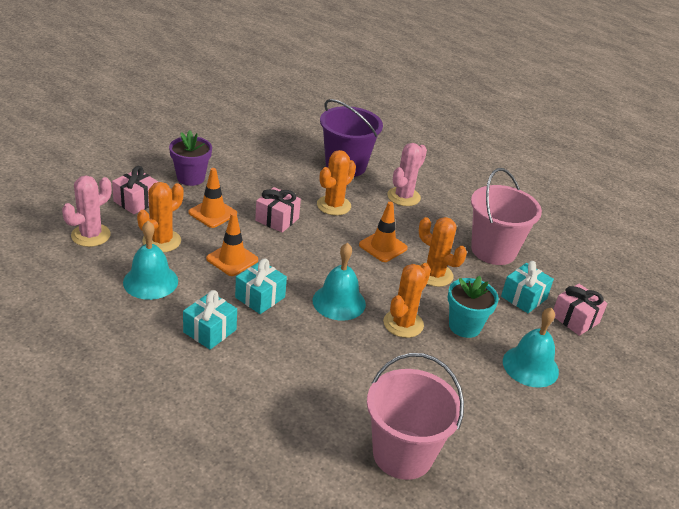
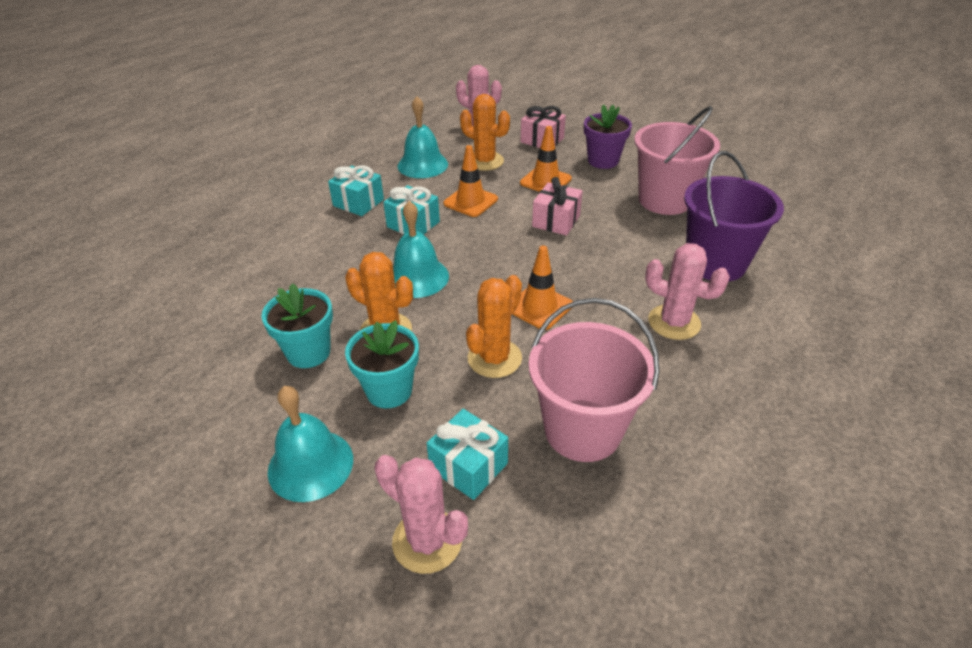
camera: 90 degrees right, 5 degrees up
orange cactus [317,150,356,215] -> none
pink bucket [367,353,464,480] -> pink bucket moved to [634,106,720,215]
pink gift [553,284,608,336] -> pink cactus [374,455,468,574]
none -> turquoise flower pot [261,283,333,368]

